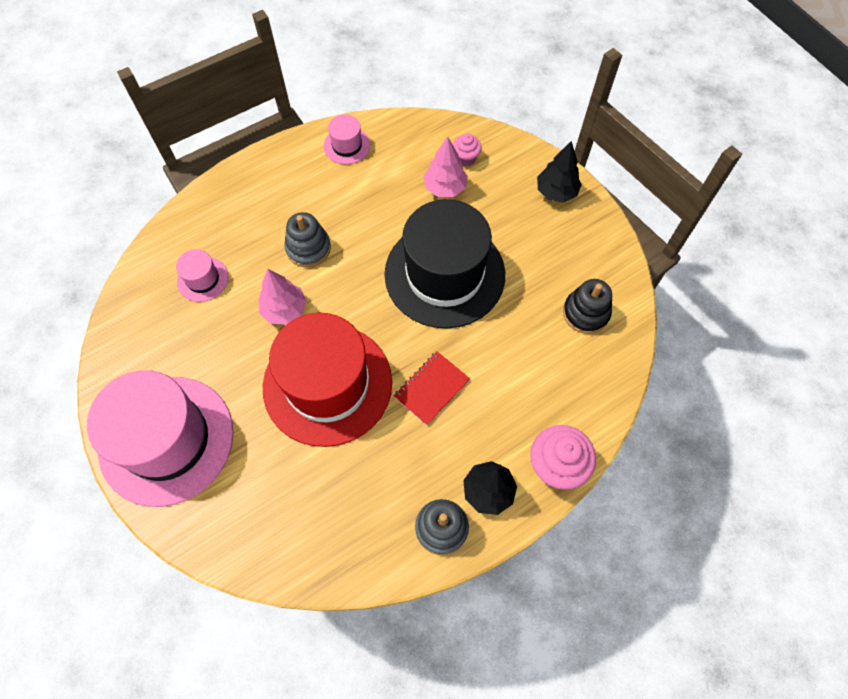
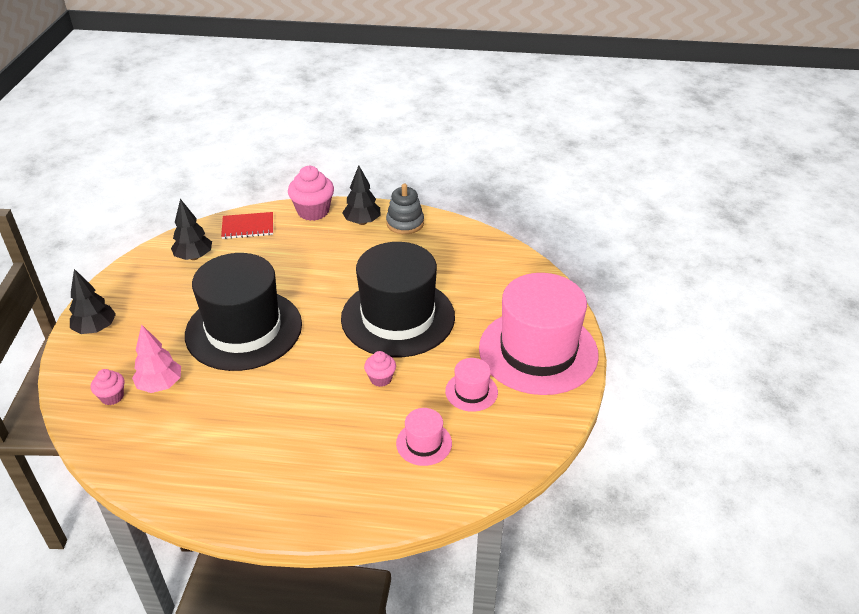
camera: 140 degrees left, 25 degrees down
pink tree [259,269,307,325] -> pink cupcake [364,351,396,387]
red hat [263,313,392,447] -> black hat [341,242,455,357]
grey stacking toy [284,212,331,268] -> none
pink hat [324,114,370,165] -> pink hat moved to [445,358,498,412]
red notebook [394,351,470,425] -> red notebook moved to [221,212,273,239]
black stacking toy [563,279,612,334] -> black tree [171,199,212,260]

